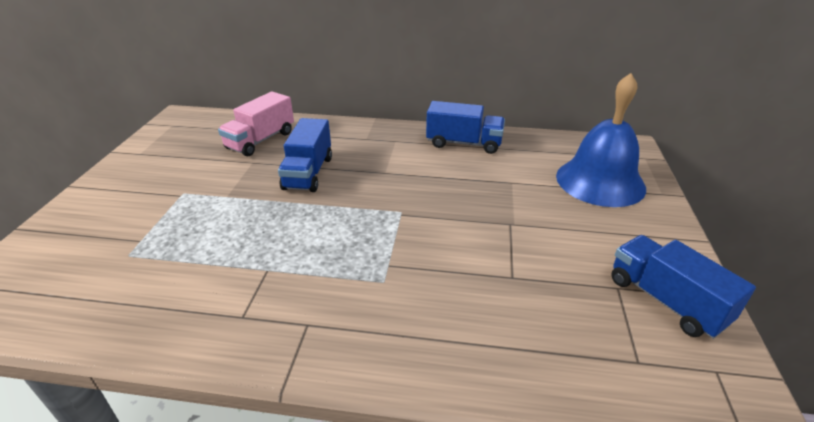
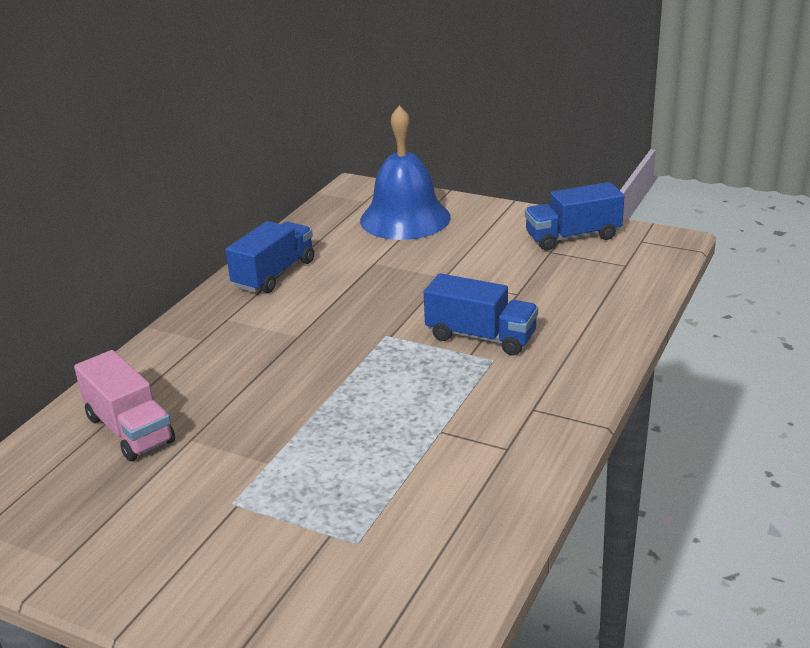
camera: 70 degrees left, 5 degrees down
blue truck [278,118,332,192] -> blue truck moved to [424,273,538,355]

